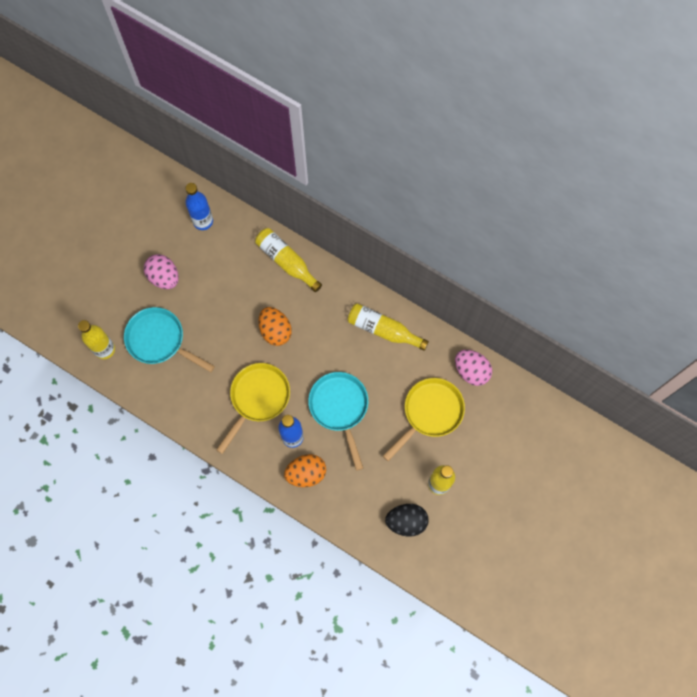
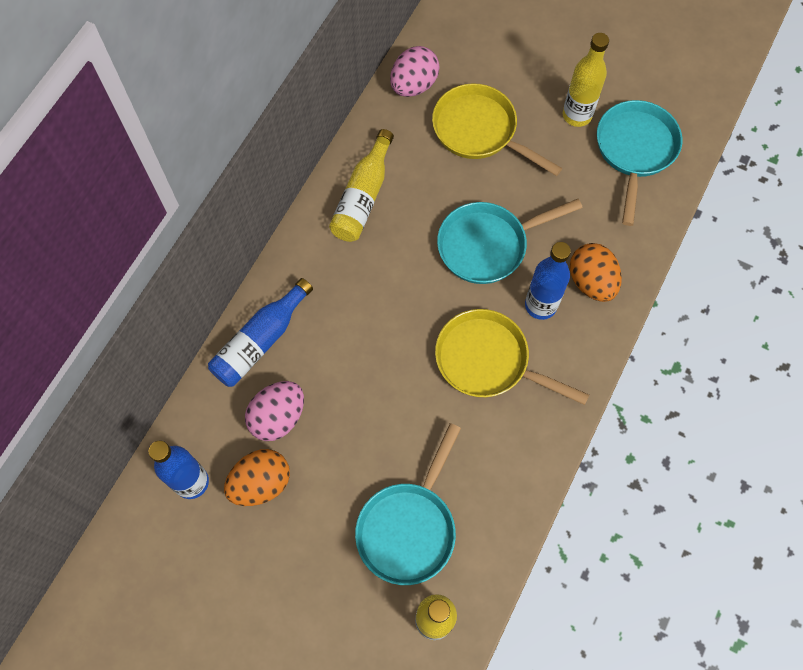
camera: 95 degrees left, 5 degrees down
pink egg [144,254,179,289] -> pink egg moved to [245,381,304,441]
yellow bottle [255,228,322,292] -> blue bottle [208,278,313,387]
orange egg [258,307,292,346] -> orange egg moved to [224,449,290,506]
black egg [385,504,429,537] -> turquoise pan [597,100,682,226]

